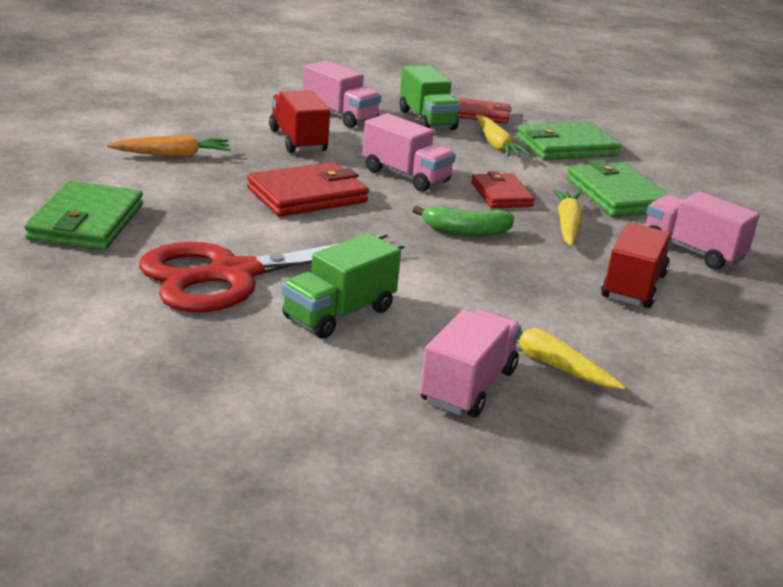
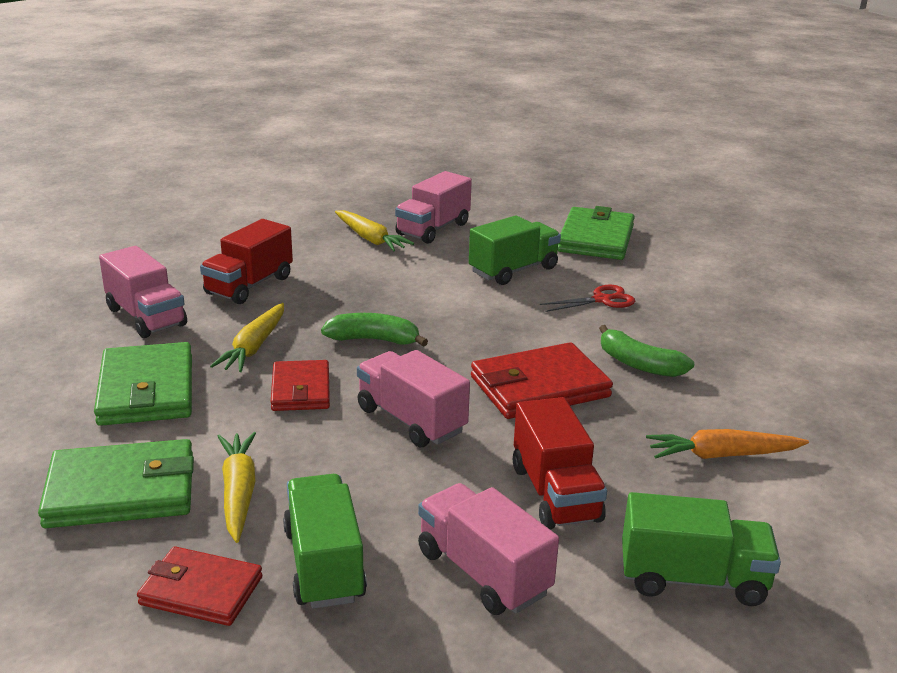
camera: 170 degrees left, 0 degrees up
green wallet [24,181,143,250] -> green wallet moved to [558,206,635,260]
red scissors [139,234,404,312] -> red scissors [540,285,635,312], size x0.42
none -> green banana [599,325,694,377]
none -> green truck [622,492,781,606]

